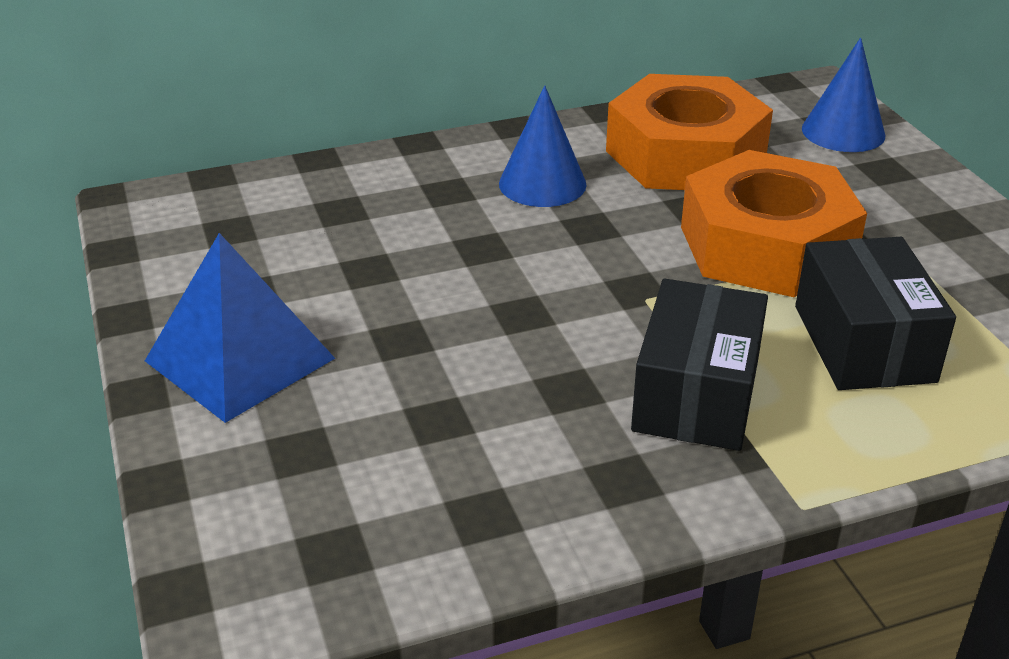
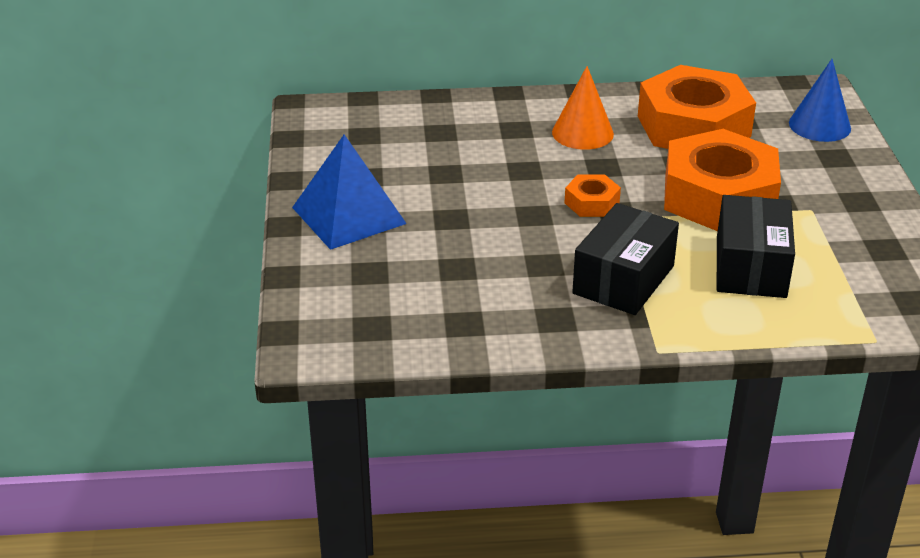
camera: 15 degrees right, 0 degrees up
blue cone [499,85,587,207] -> orange cone [552,66,614,150]
none -> orange nut [565,174,621,217]

